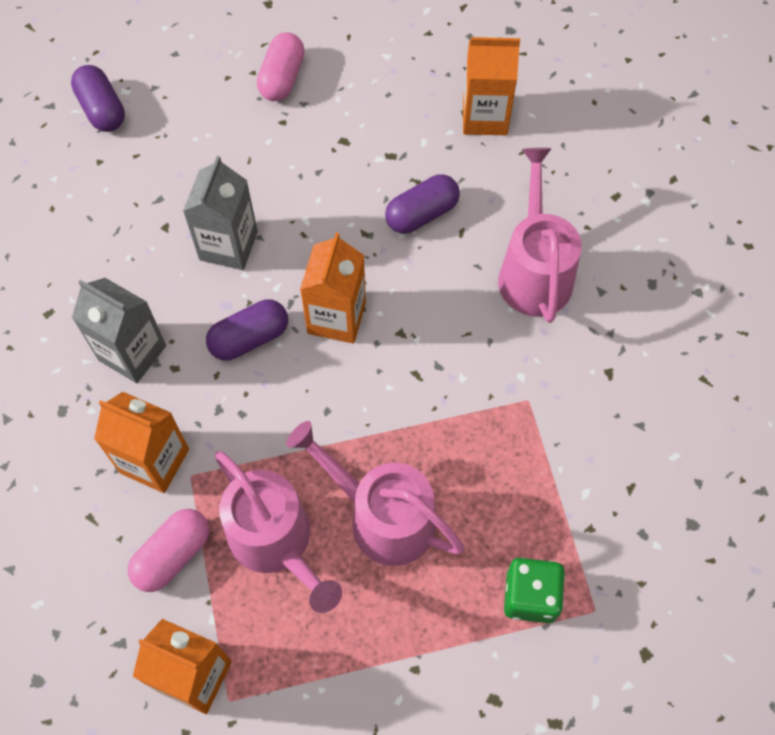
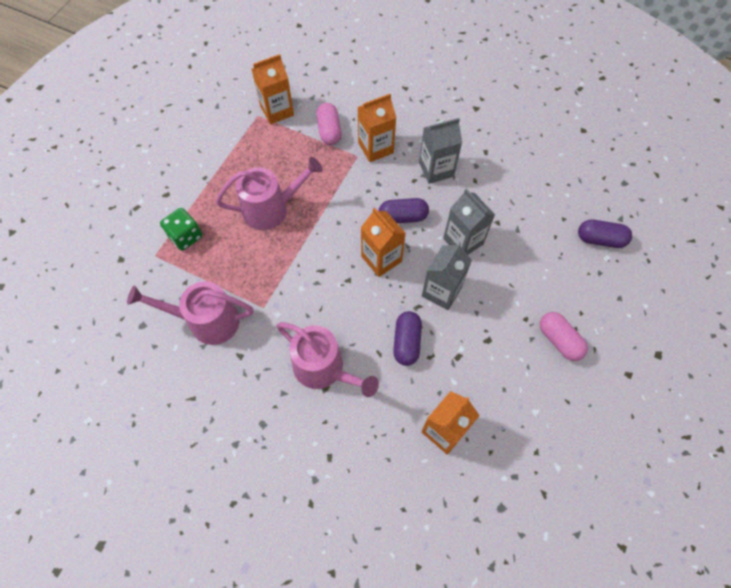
camera: 130 degrees right, 0 degrees up
purple capsule [206,299,288,360] -> purple capsule turned 75 degrees clockwise [379,198,429,223]
pink watering can [214,451,342,613] -> pink watering can moved to [127,281,253,345]
none -> grey carton [422,242,472,310]

